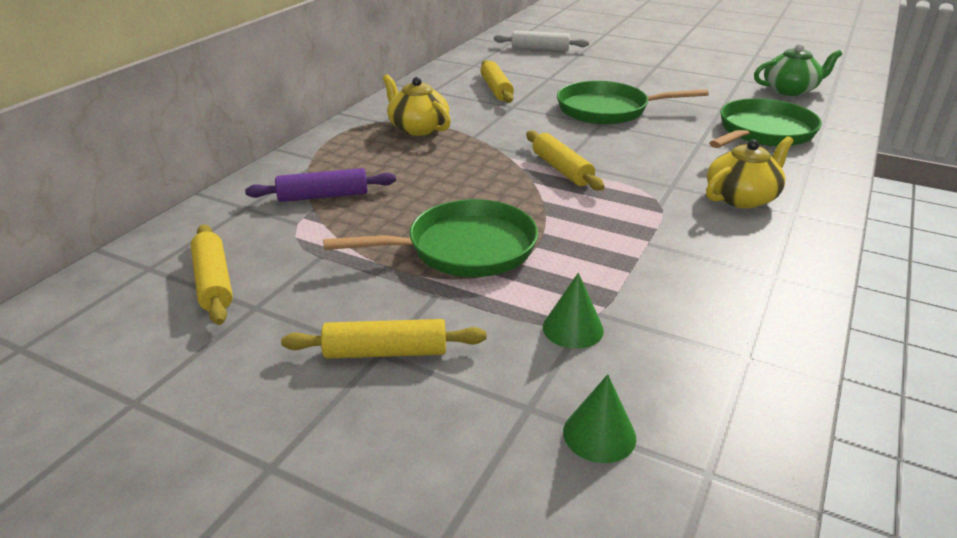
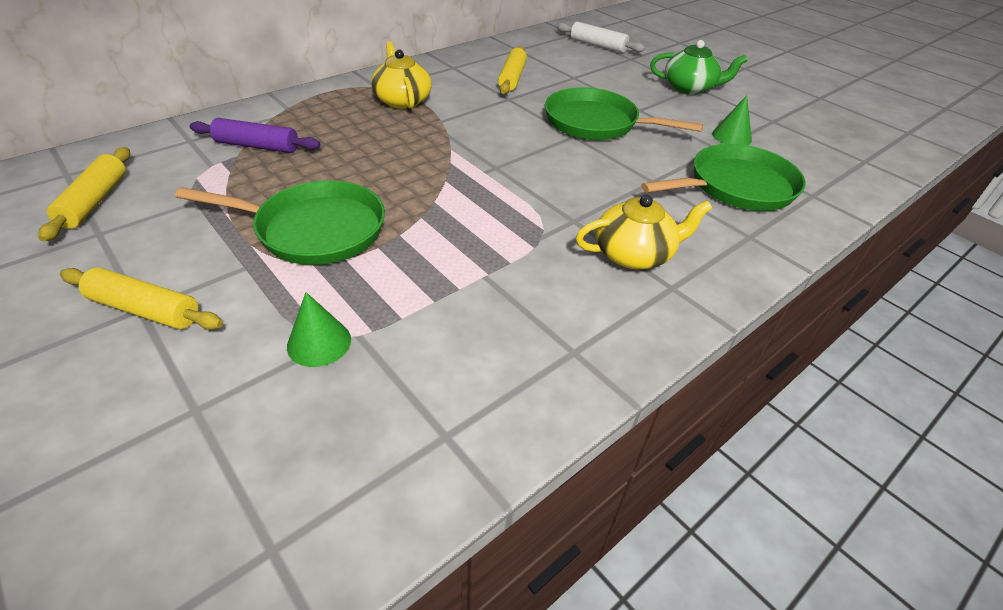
camera: 20 degrees right, 10 degrees up
yellow rolling pin [526,130,605,191] -> none
green cone [563,374,636,463] -> green cone moved to [712,95,752,145]
green teapot [754,43,842,96] -> green teapot moved to [650,40,747,94]

